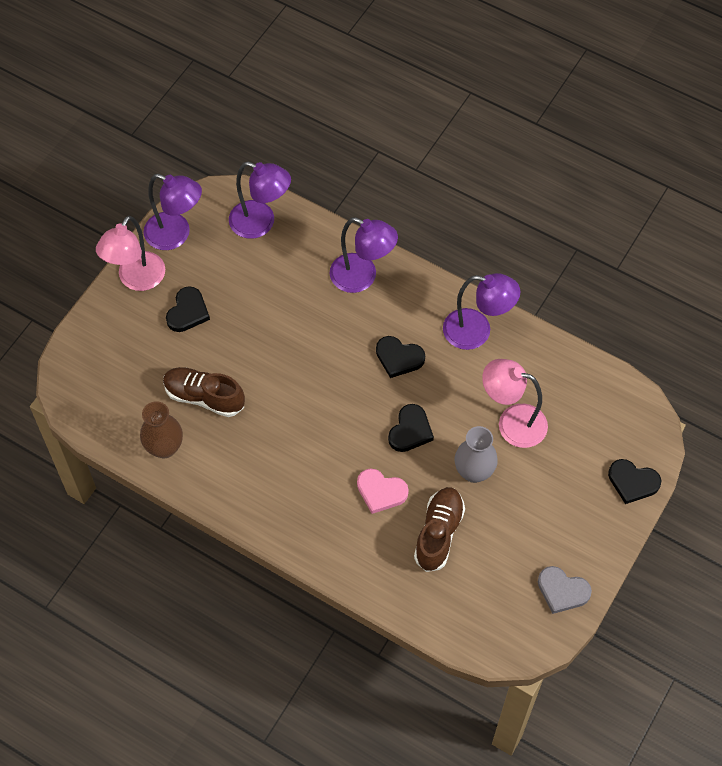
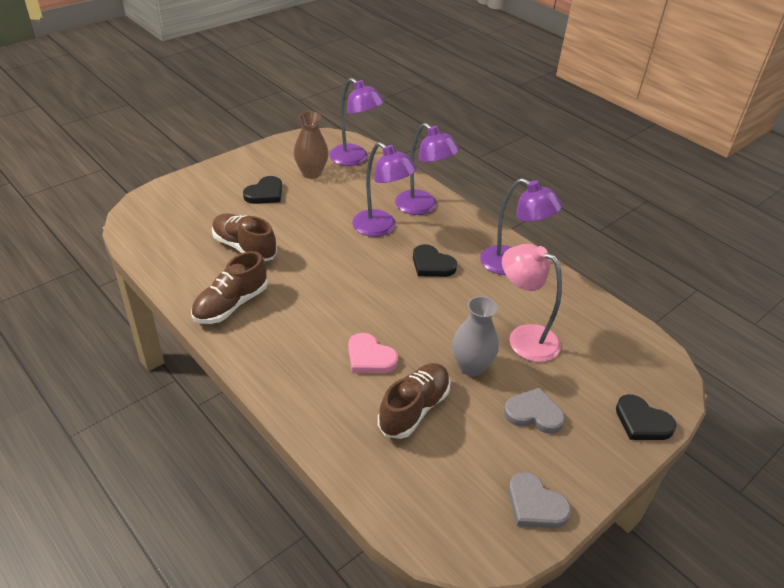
camera: 15 degrees right, 20 degrees down
pink lamp [96,216,165,291] -> none
brown vase [140,401,183,458] -> brown vase moved to [294,111,329,179]
purple lamp [144,174,202,250] -> purple lamp moved to [352,142,417,237]
black heart [388,404,434,452] -> none
none -> brown shoe [191,251,268,324]
none -> grey heart [504,387,565,434]

